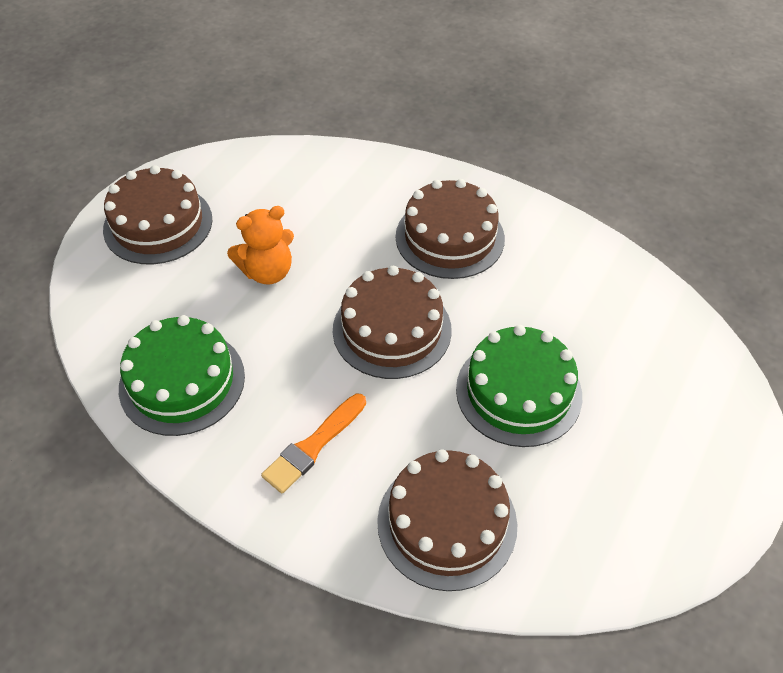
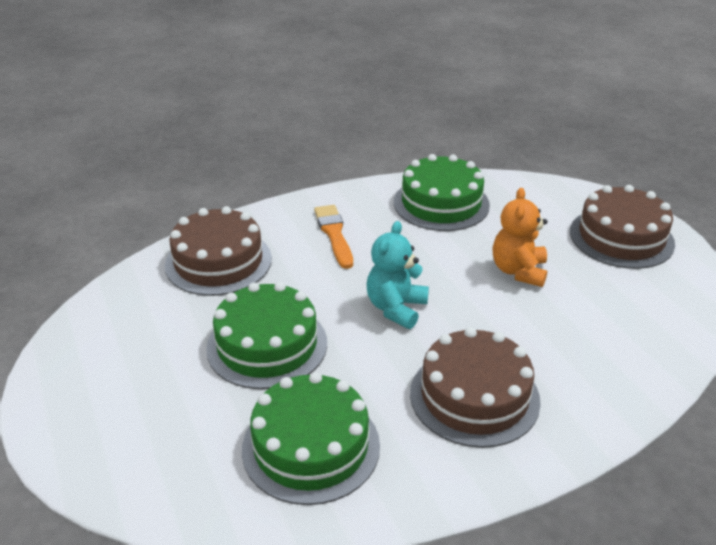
camera: 125 degrees right, 15 degrees down
brown cake [333,265,452,379] -> turquoise teddy bear [367,221,429,329]
none -> green cake [242,372,380,505]

